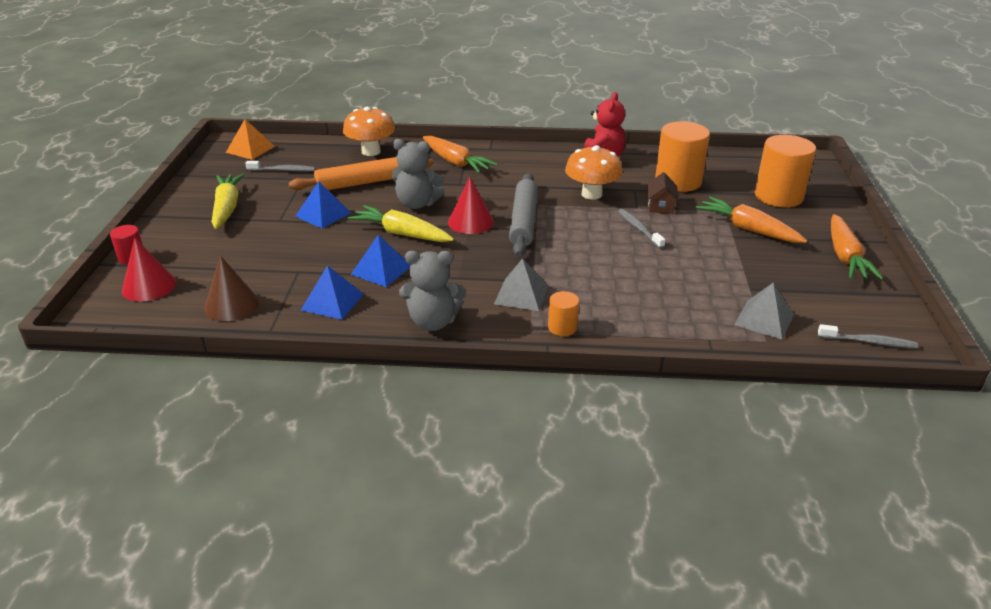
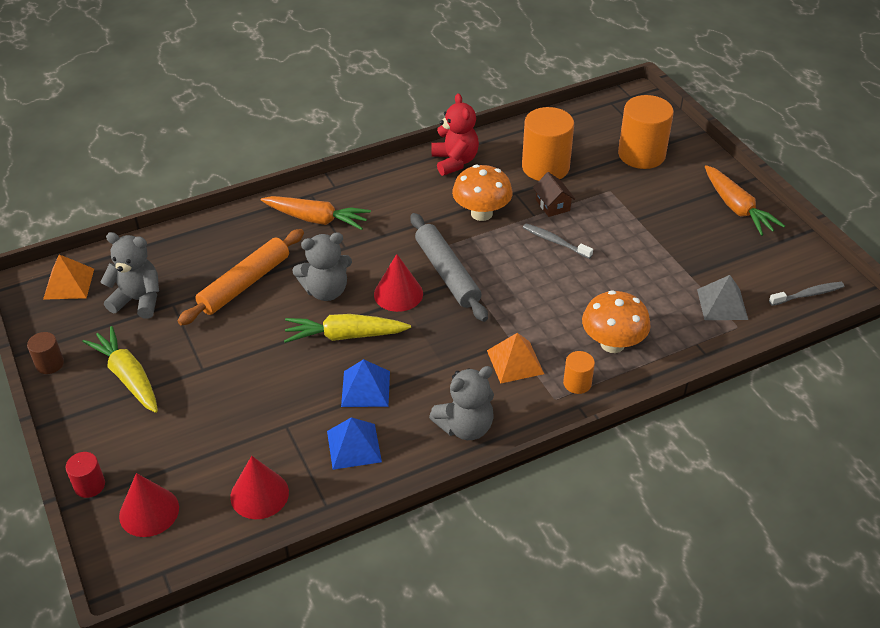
camera: 30 degrees left, 10 degrees up
brown cone [204,255,259,321] -> red cone [230,456,289,519]
grey toothbrush [245,161,315,172] -> grey teddy bear [100,232,159,319]
blue pyramid [295,181,351,229] -> none
orange mushroom [343,107,395,156] -> orange mushroom moved to [582,290,651,353]
grey pyramid [494,258,549,311] -> orange pyramid [487,333,544,384]
orange carrot [696,197,807,243] -> none
none -> brown cylinder [27,332,64,374]

